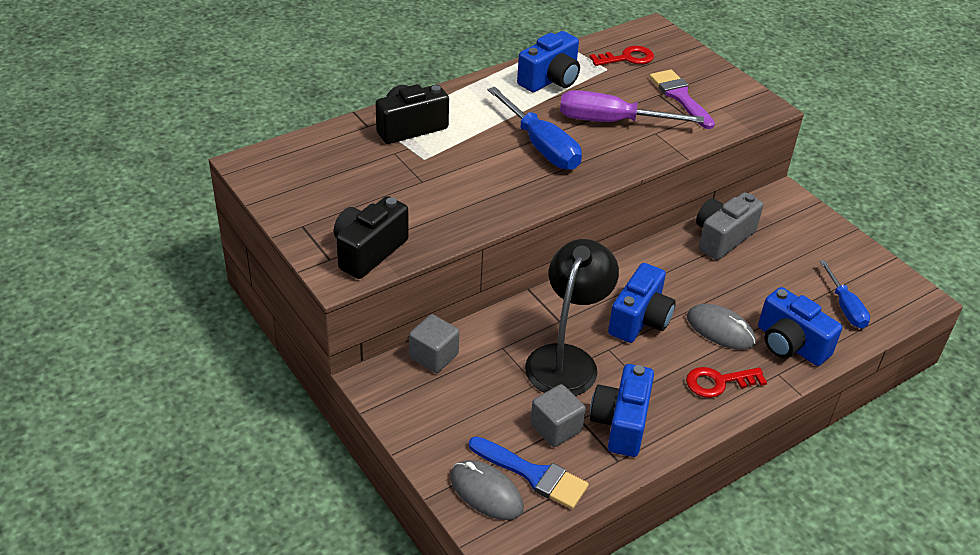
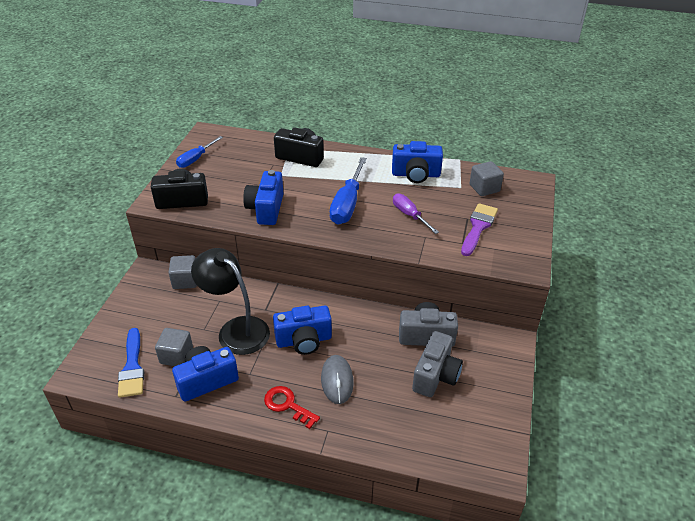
camera: 50 degrees right, 0 degrees up
grey mouse [450,460,523,520] -> none
black lamp [525,239,619,396] -> black lamp turned 120 degrees counterclockwise [191,248,270,355]
purple screwdriver [560,90,704,123] -> purple screwdriver [393,194,439,234], size x0.62
red key [590,46,654,66] -> grey cube [470,161,504,196]
blue camera [758,287,842,366] -> blue camera moved to [243,170,283,225]
blue screwdriver [820,260,870,329] -> blue screwdriver moved to [176,136,223,168]
none -> grey camera [412,331,463,397]

